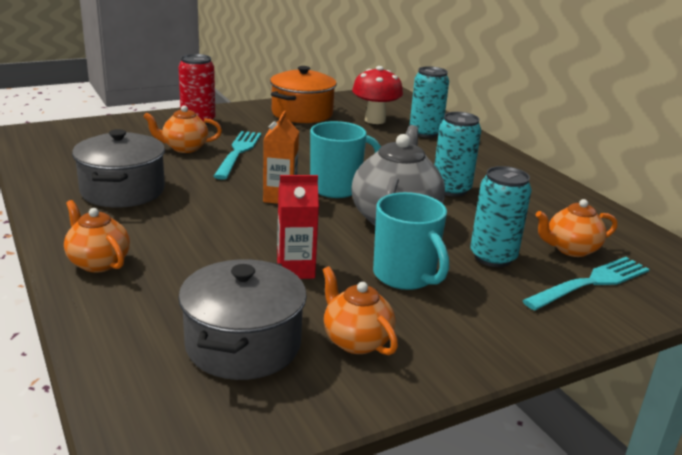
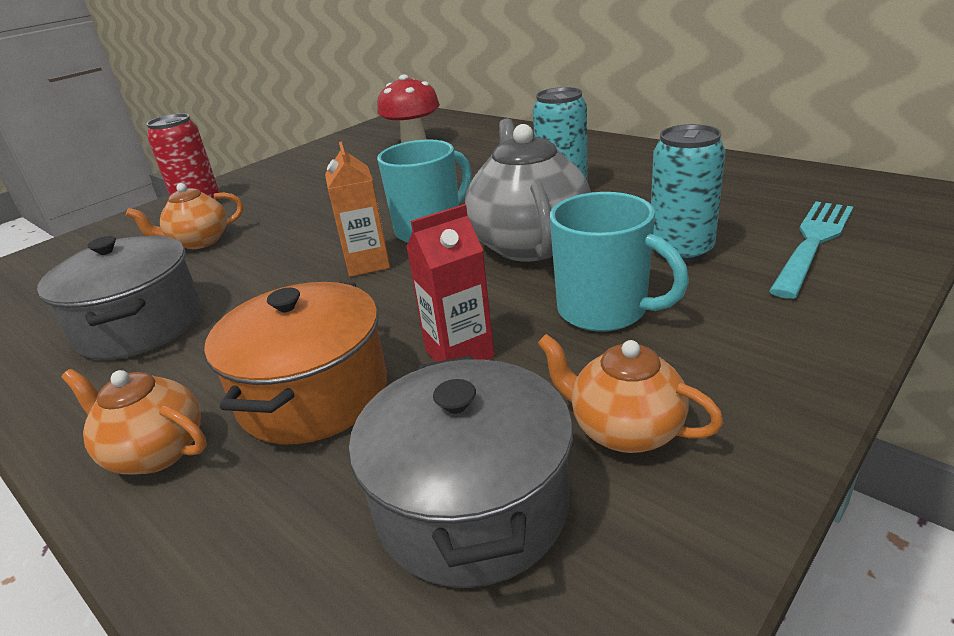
camera: 15 degrees left, 5 degrees up
turquoise fork [213,131,261,180] -> none
orange pot [270,66,337,123] -> orange pot moved to [204,282,387,444]
turquoise can [410,66,449,138] -> none
orange teapot [536,199,617,257] -> none

